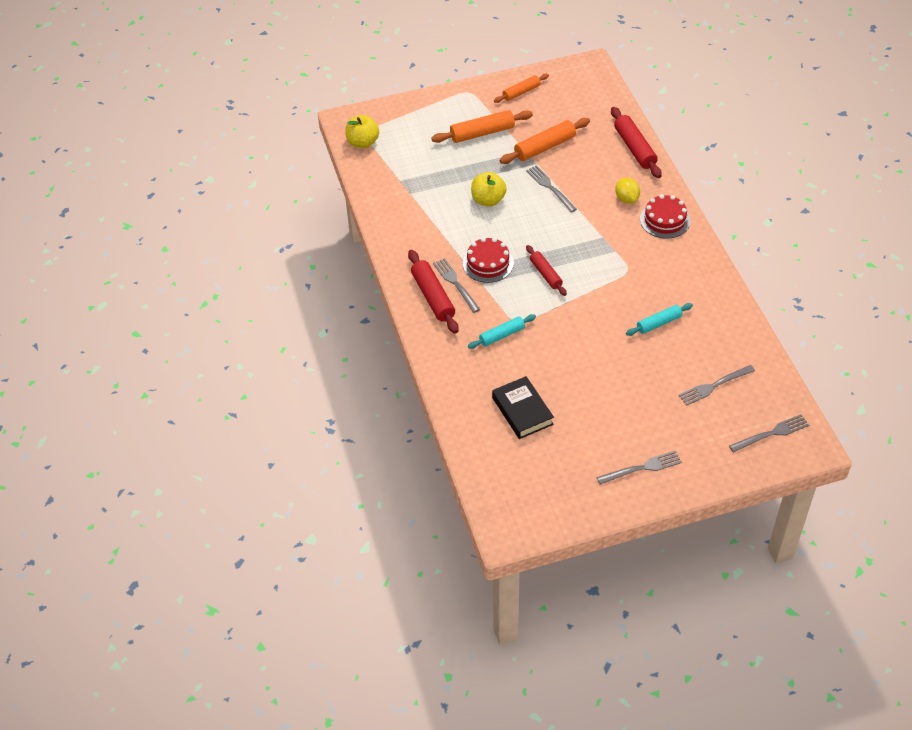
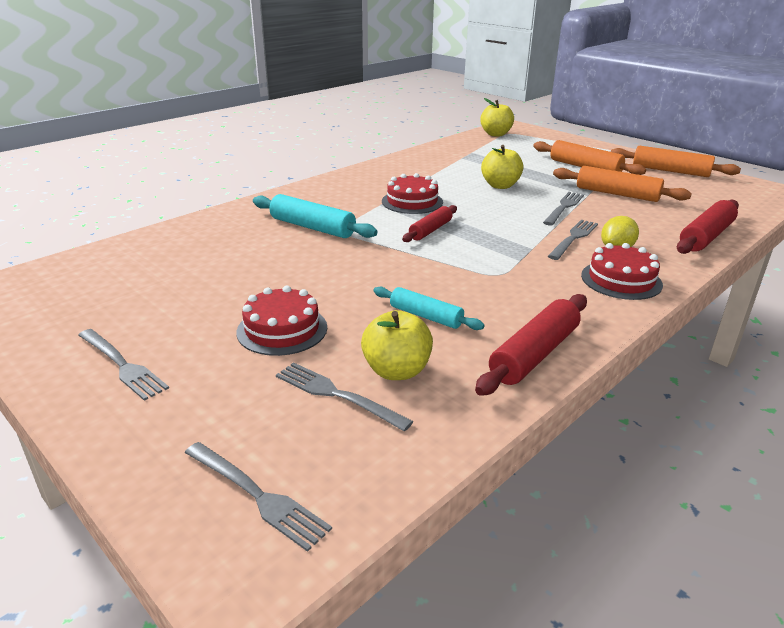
camera: 60 degrees right, 20 degrees down
red rolling pin [408,250,459,334] -> red rolling pin moved to [475,294,587,396]
grey fork [433,258,480,313] -> grey fork moved to [548,220,598,260]
turquoise rolling pin [468,314,536,349] -> turquoise rolling pin [253,194,377,238], size x1.55
black book [492,376,554,439] -> none
orange rolling pin [494,74,549,103] -> orange rolling pin [611,146,741,177], size x1.55
none -> red cake [236,286,327,356]
none -> yellow apple [361,310,433,380]

